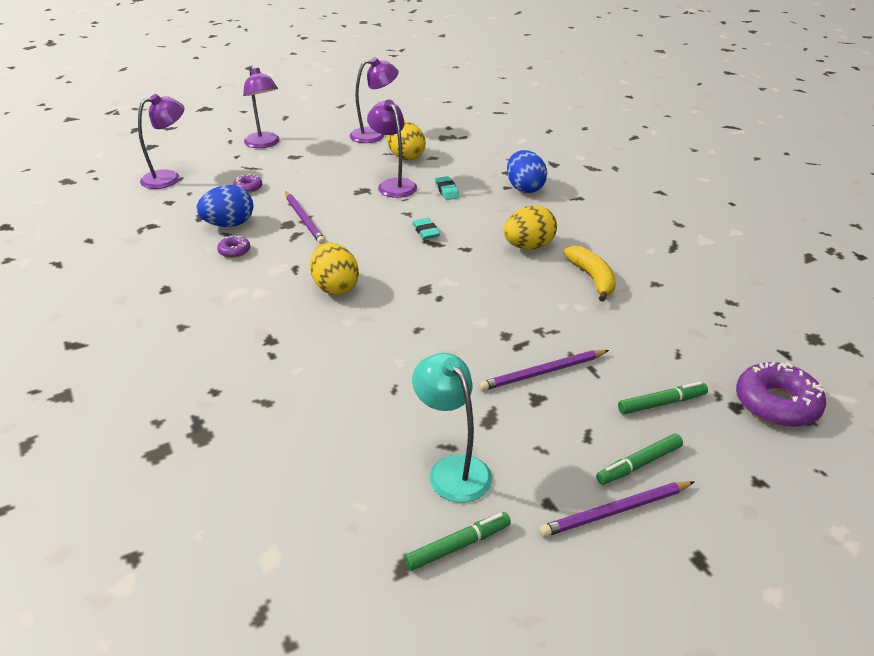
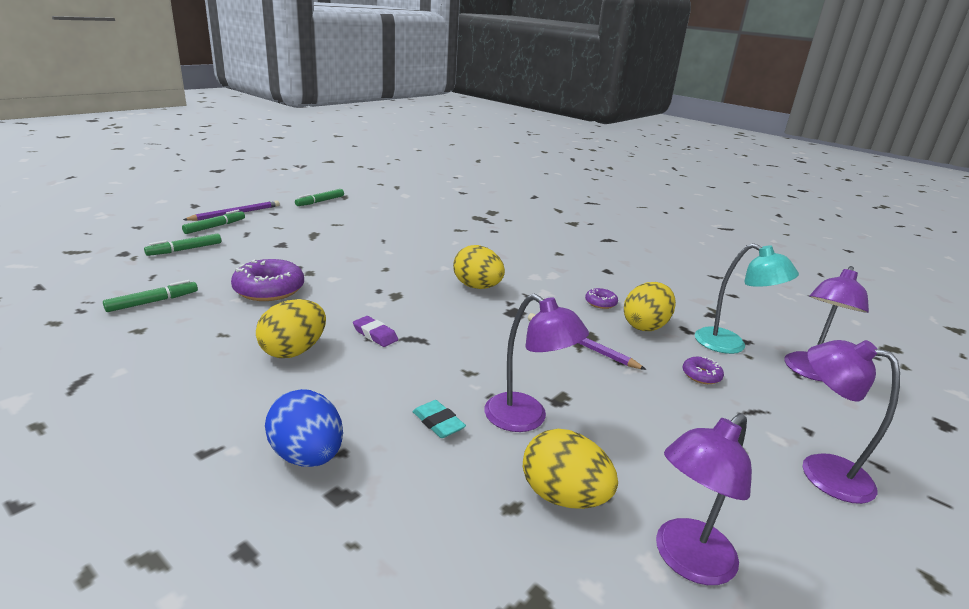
camera: 155 degrees right, 10 degrees down
blue egg [197,185,253,227] -> yellow egg [624,282,676,331]
turquoise eraser [412,218,440,239] -> none
turquoise lamp [412,353,492,503] -> turquoise lamp moved to [695,243,799,354]
purple pencil [479,350,609,391] -> none
yellow banana [564,246,616,302] -> none
purple donut [736,362,826,427] -> purple donut moved to [231,259,304,301]
none -> green marker [103,280,198,312]
none -> purple eraser [353,316,398,347]

